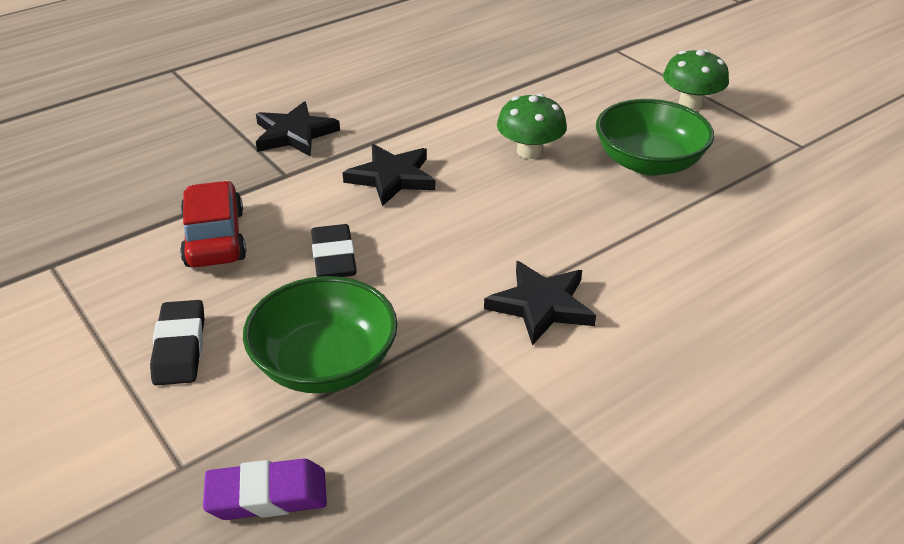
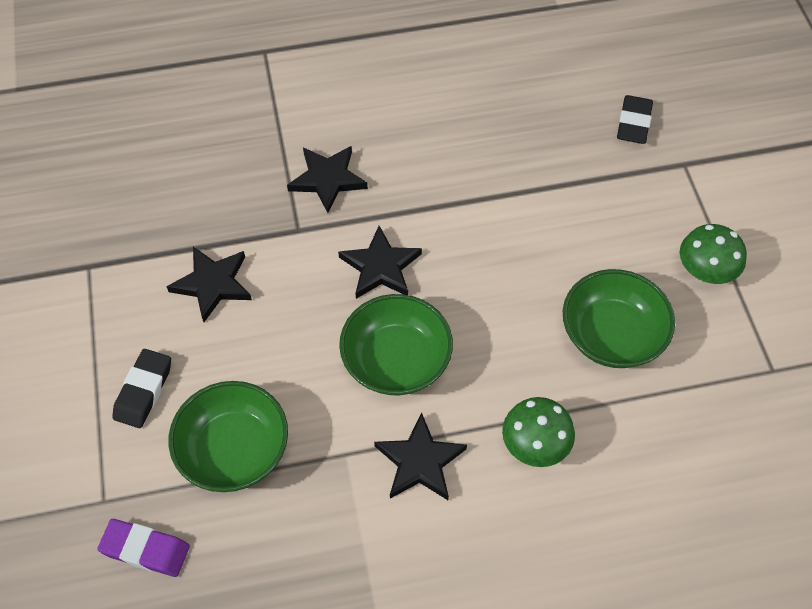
camera: 25 degrees right, 20 degrees up
red car [180,181,246,267] -> black star [166,247,252,322]
black eraser [311,224,357,277] -> black eraser moved to [617,95,653,144]
green mushroom [497,94,567,159] -> green mushroom moved to [502,397,575,467]
none -> green bowl [339,294,453,395]

